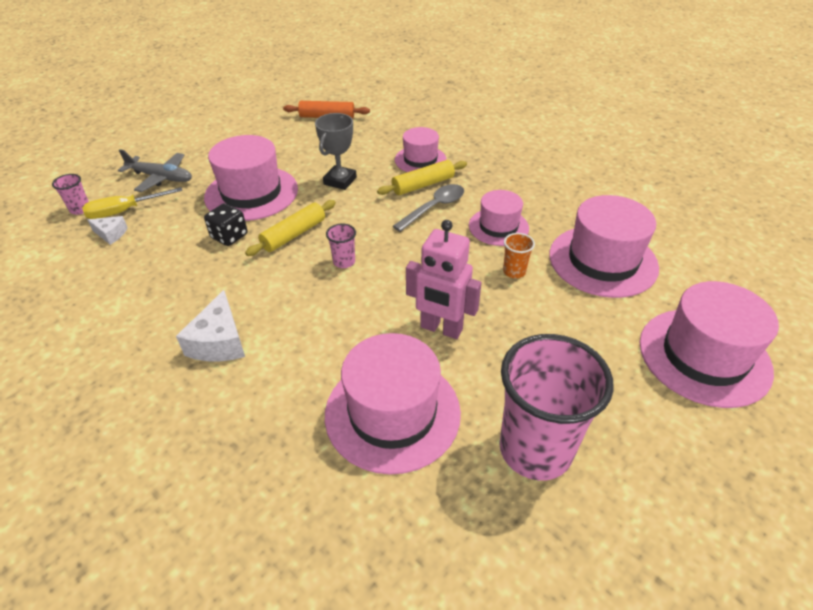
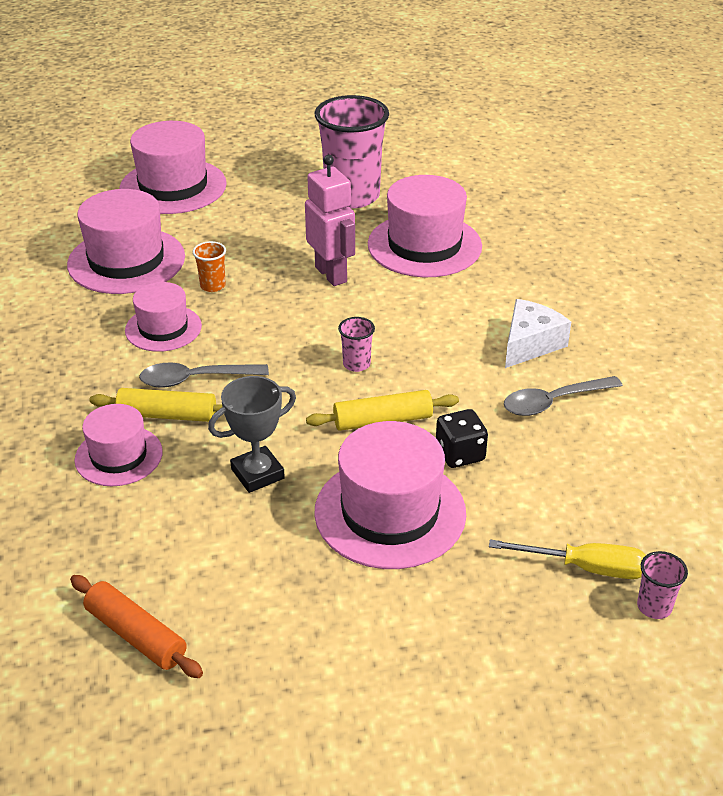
camera: 145 degrees left, 5 degrees down
white cheese [88,216,128,245] -> none
grey plane [118,149,192,192] -> none
none -> grey spoon [504,376,623,416]

